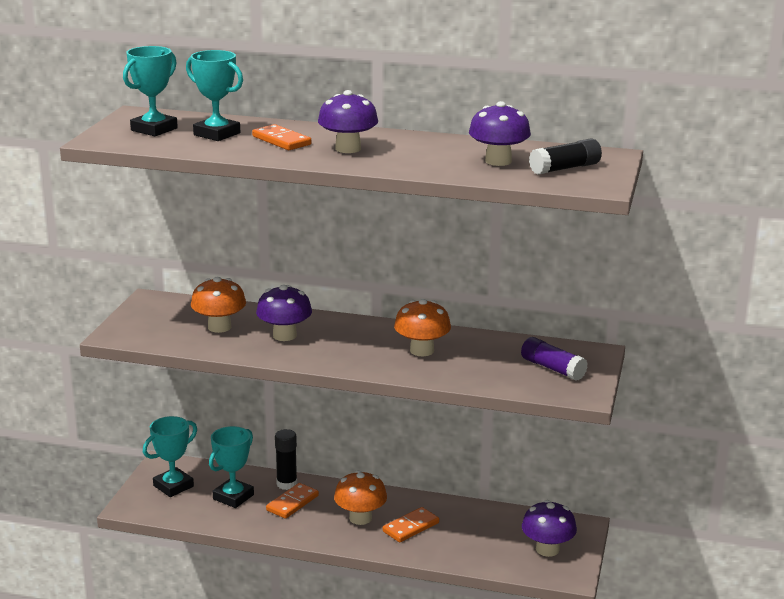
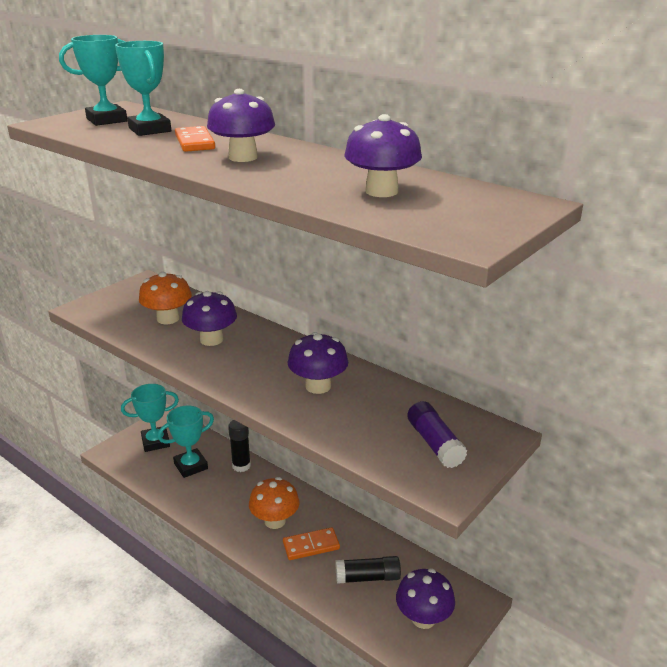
camera: 25 degrees right, 5 degrees up
orange domino [266,483,319,519] -> none
orange mushroom [394,299,451,356] -> purple mushroom [288,332,348,394]
black glue stick [529,139,602,175] -> black glue stick moved to [335,556,401,584]

